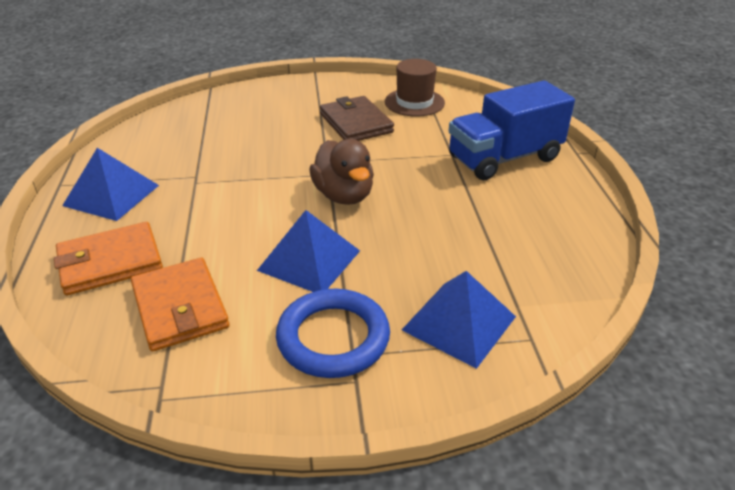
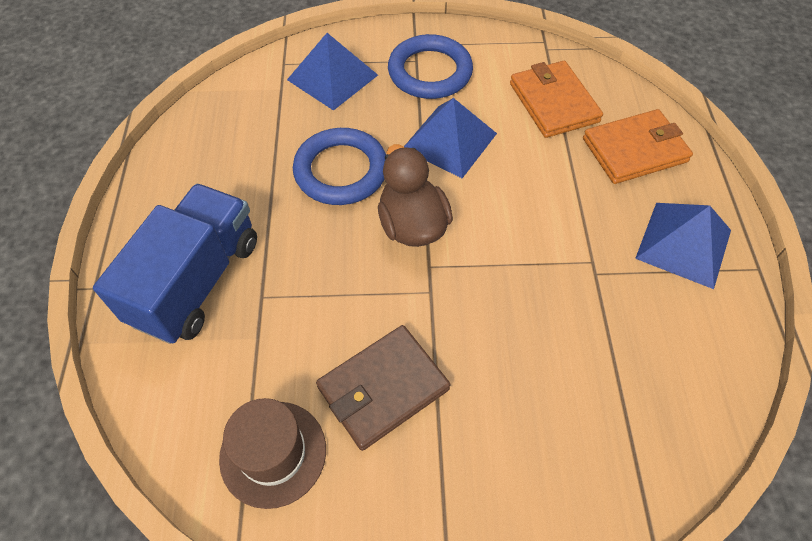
camera: 175 degrees left, 20 degrees up
brown wallet [320,96,394,141] -> brown wallet turned 75 degrees clockwise [316,325,450,451]
blue truck [449,80,575,180] -> blue truck turned 45 degrees counterclockwise [93,184,257,344]
none -> blue ring [293,128,386,205]

